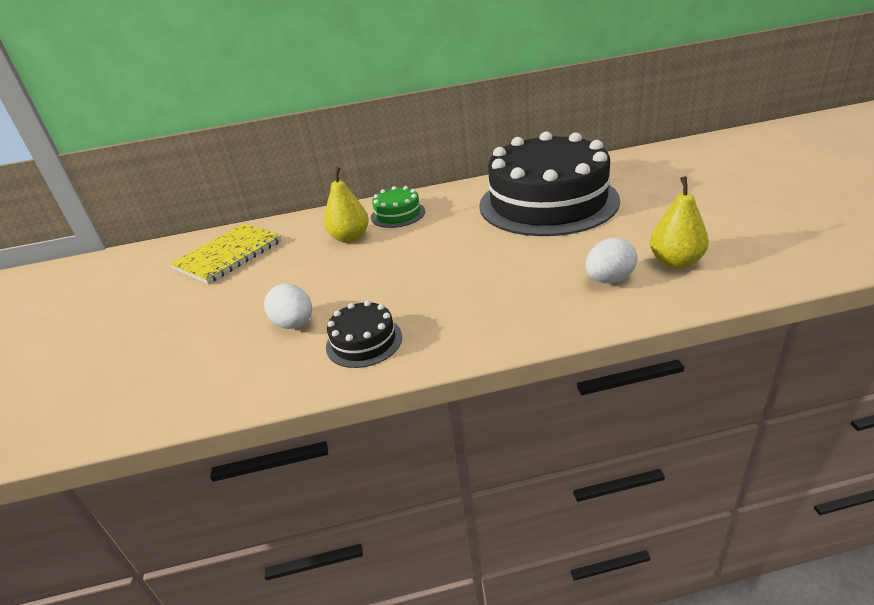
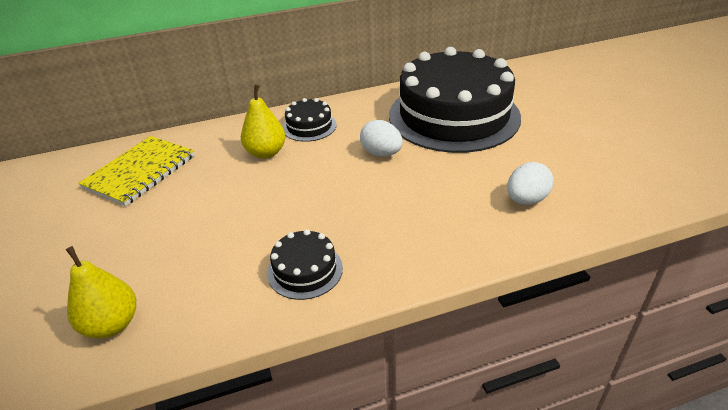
camera: 10 degrees left, 5 degrees up
white egg [264,284,312,329] -> white egg moved to [360,120,403,157]
green cake [371,186,425,228] -> black cake [283,98,337,142]
yellow pear [650,176,709,269] -> yellow pear moved to [66,246,136,338]

